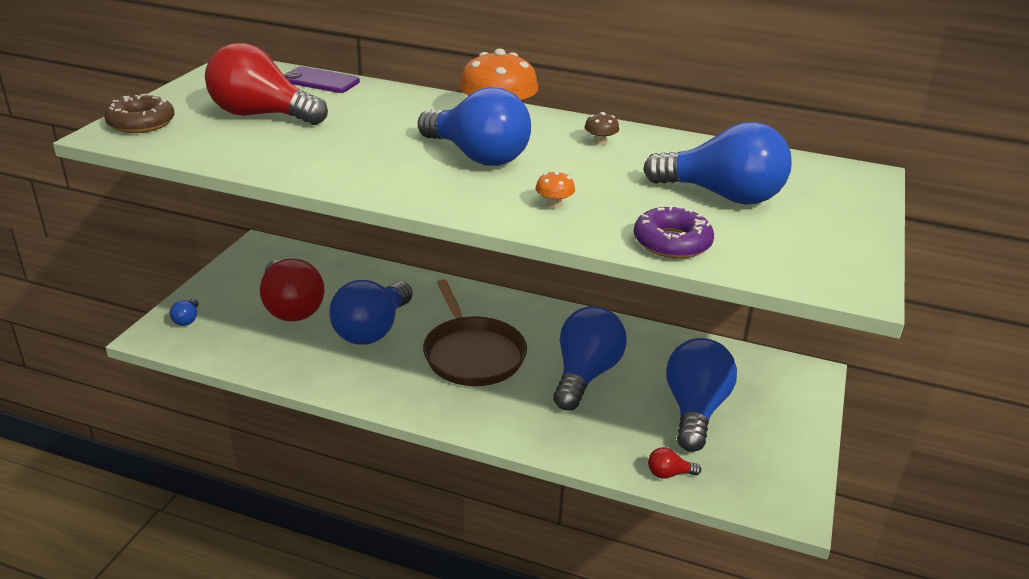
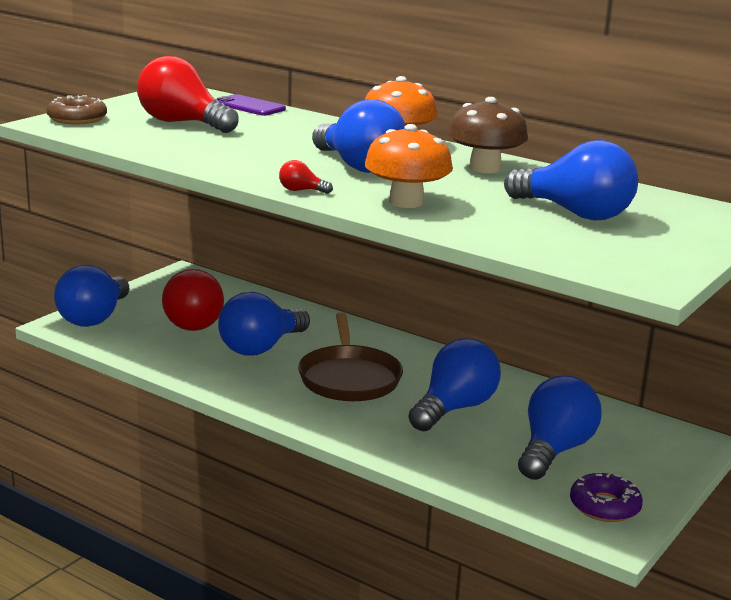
camera: 15 degrees right, 10 degrees down
blue light bulb [170,299,199,326] -> blue light bulb [54,265,129,327], size x2.48
orange mushroom [535,171,575,208] -> orange mushroom [364,124,453,208], size x2.34
brown mushroom [585,112,619,145] -> brown mushroom [448,97,528,173], size x2.34
purple donut [634,206,714,259] -> purple donut moved to [570,473,643,522]
red light bulb [648,447,701,479] -> red light bulb moved to [279,160,333,194]

